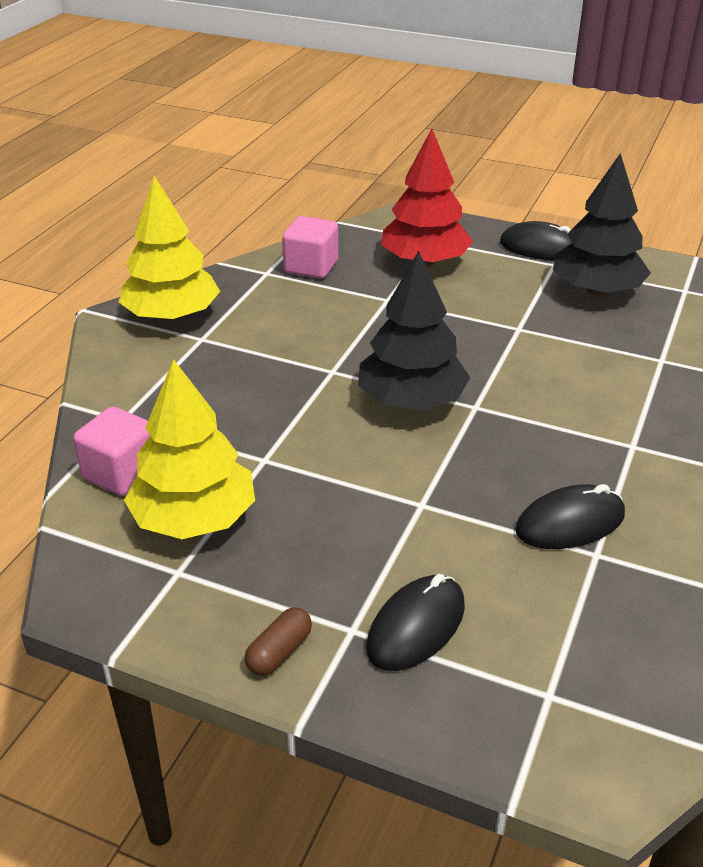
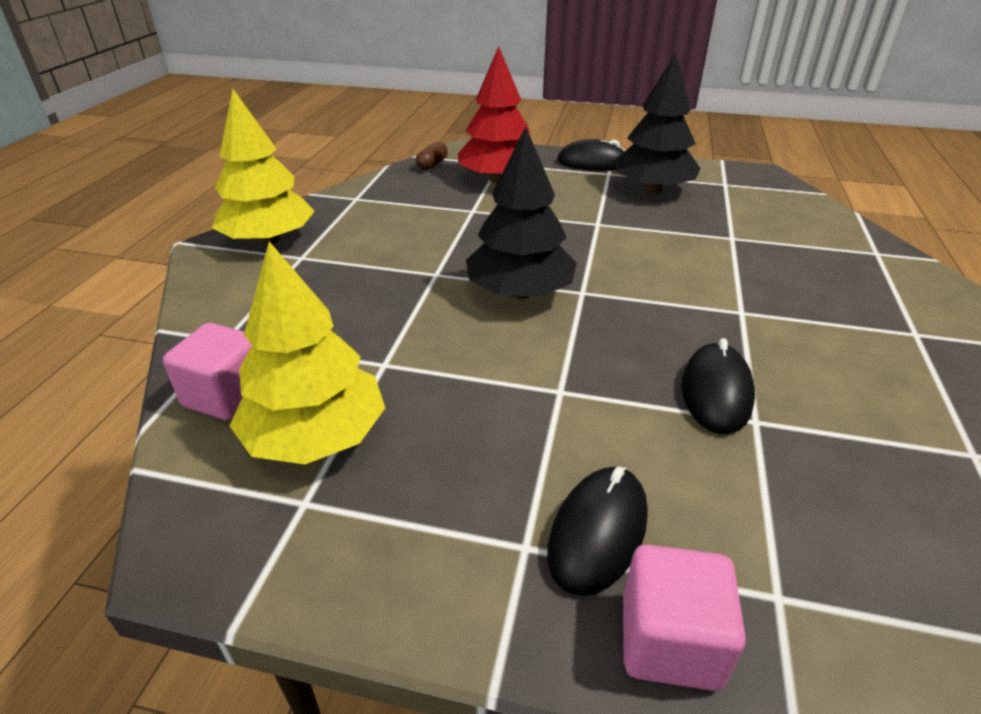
camera: 10 degrees left, 0 degrees up
brown capsule [245,607,312,676] -> brown capsule moved to [416,142,448,170]
pink cube [282,216,338,279] -> pink cube moved to [623,544,746,691]
black mouse [515,484,625,549] -> black mouse turned 45 degrees counterclockwise [682,338,755,434]

